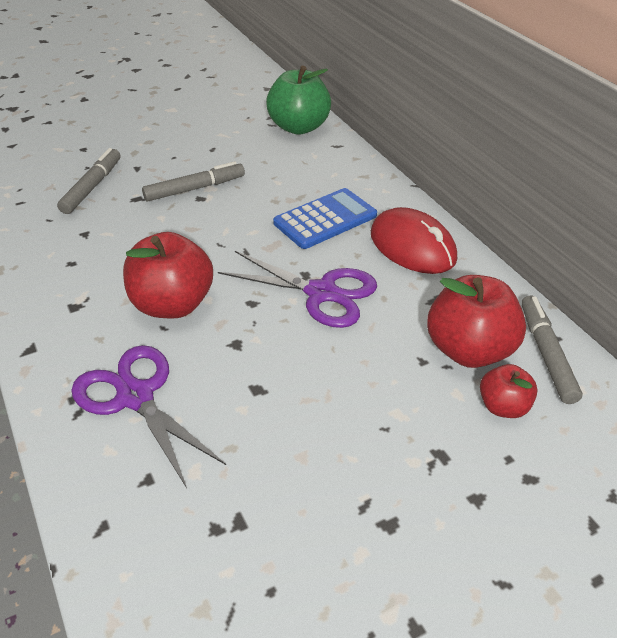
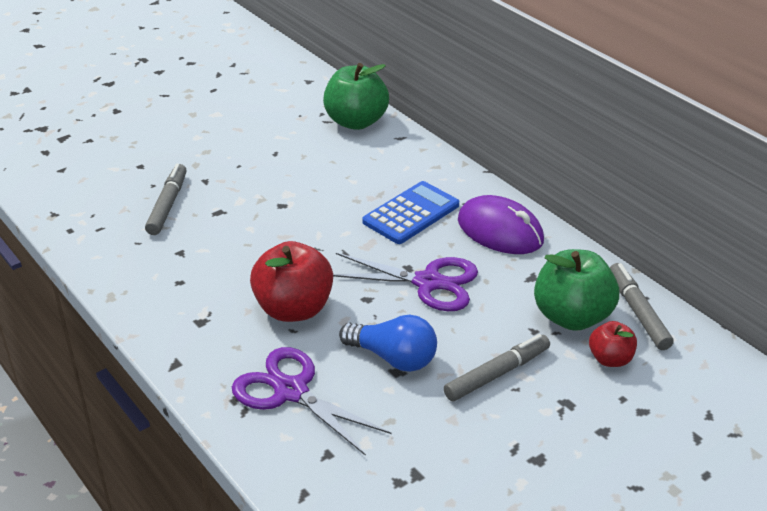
camera: 10 degrees left, 5 degrees down
grey marker [142,161,245,201] -> grey marker moved to [444,334,550,401]
red mouse [371,207,457,274] -> purple mouse [458,195,544,254]
red apple [427,275,526,368] -> green apple [534,249,619,331]
none -> blue light bulb [339,315,437,372]

